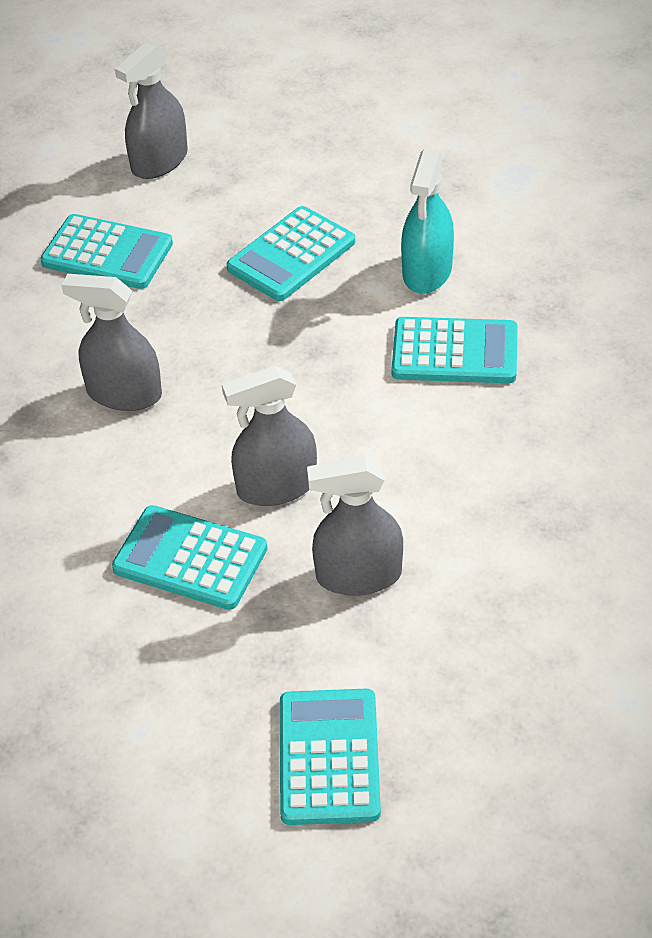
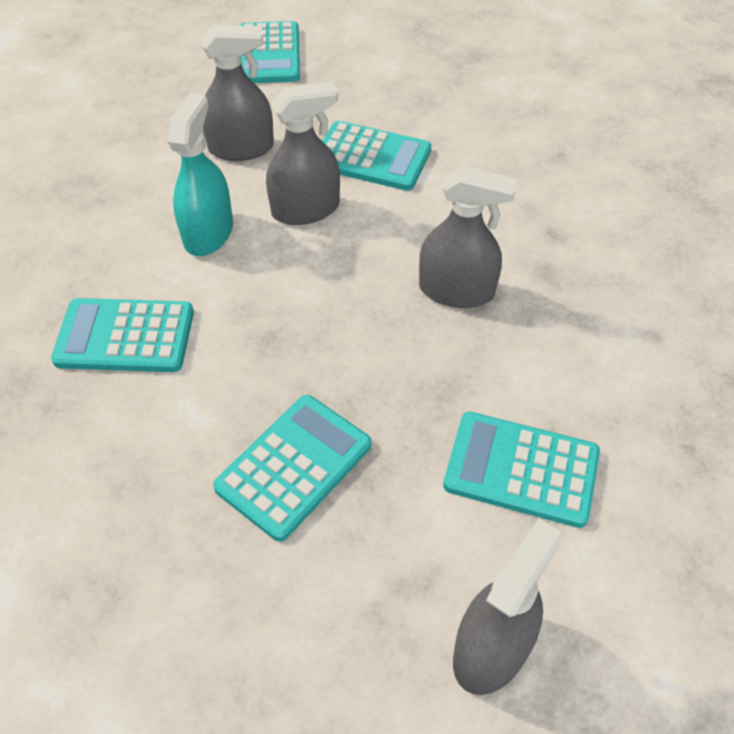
camera: 175 degrees right, 5 degrees up
turquoise spray bottle [401,150,454,294] -> turquoise spray bottle moved to [168,94,233,256]

